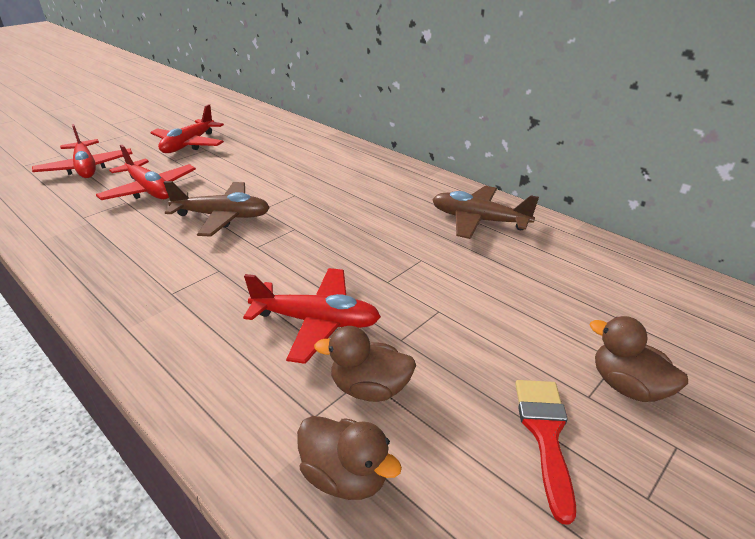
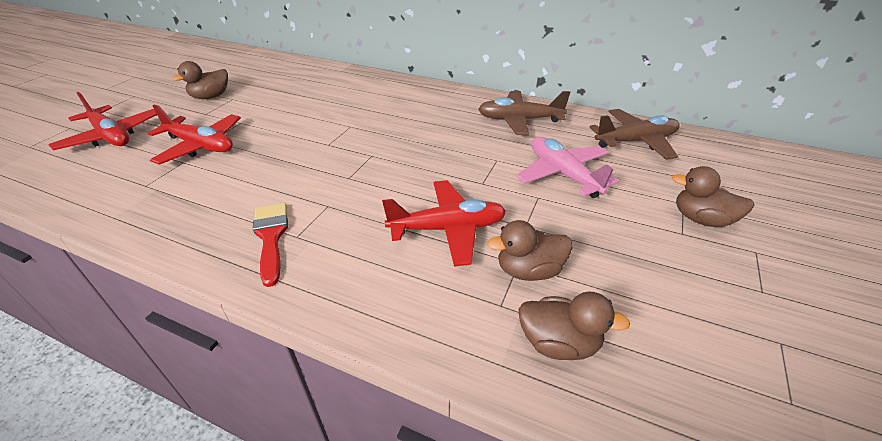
camera: 20 degrees left, 5 degrees up
red plane [150,104,224,153] -> brown duck [172,61,228,99]
brown plane [163,181,270,237] -> brown plane moved to [590,109,680,160]
red brush [515,380,576,525] -> red brush moved to [253,203,288,287]
none -> pink plane [516,137,619,198]

